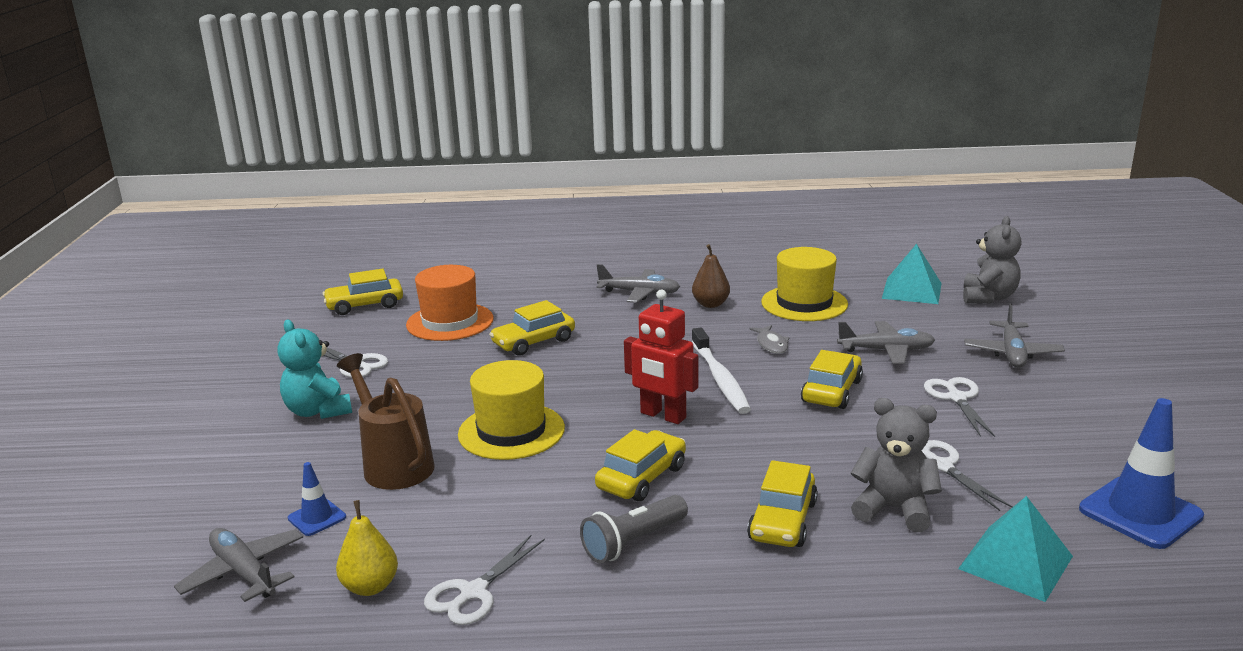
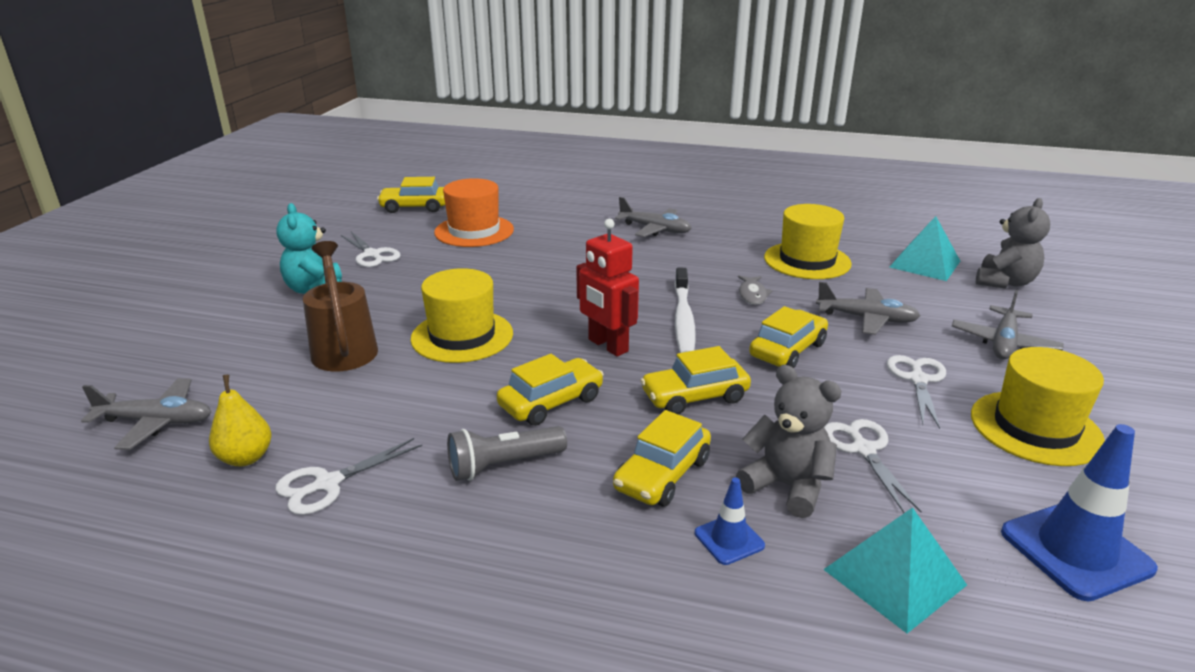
camera: 15 degrees right, 5 degrees up
grey plane [174,528,303,602] -> grey plane turned 120 degrees clockwise [81,378,211,450]
blue traffic cone [288,462,346,536] -> blue traffic cone moved to [695,477,765,565]
yellow car [489,300,575,356] -> yellow car moved to [640,346,751,415]
brown pear [692,244,730,308] -> none
none -> yellow hat [971,347,1105,466]

